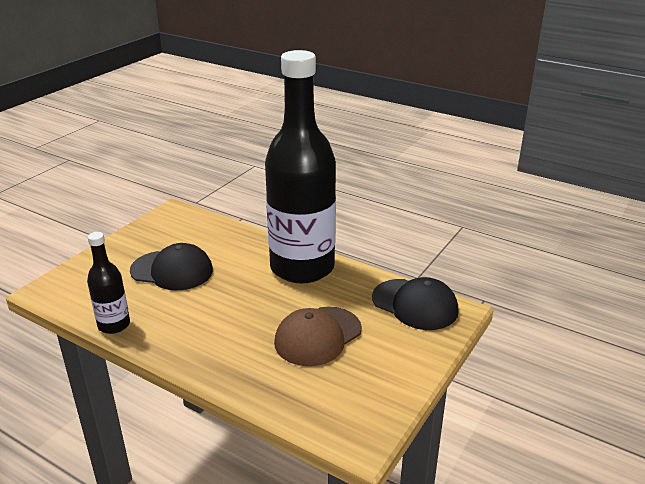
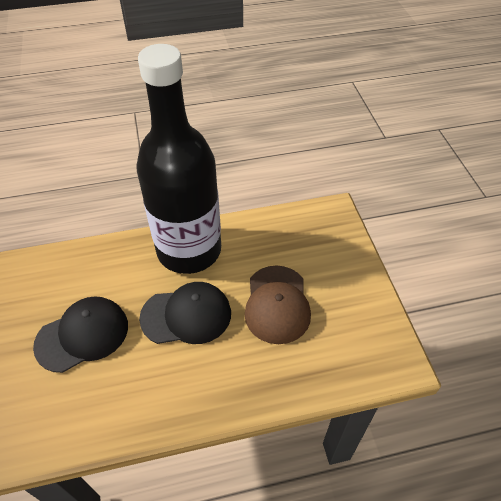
camera: 45 degrees left, 20 degrees up
black bottle [87,232,130,334] -> none
black cap [372,277,458,330] -> black cap moved to [139,282,231,344]

